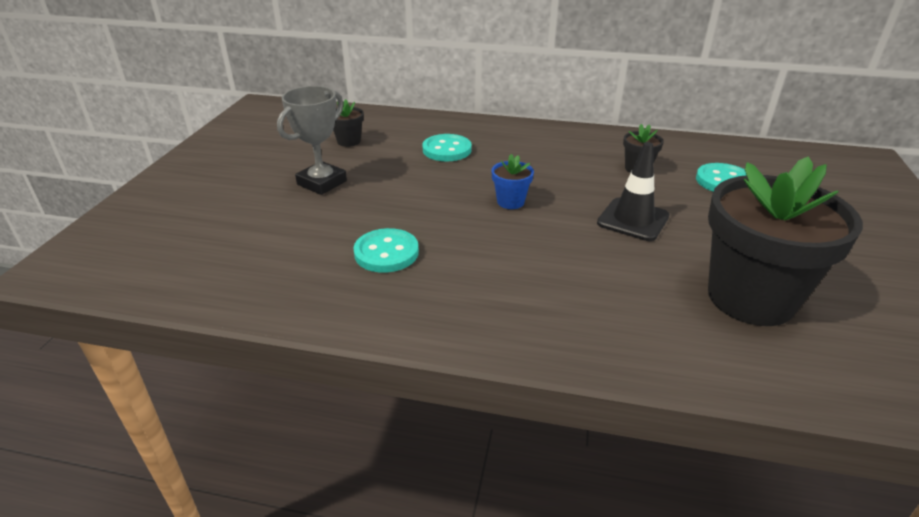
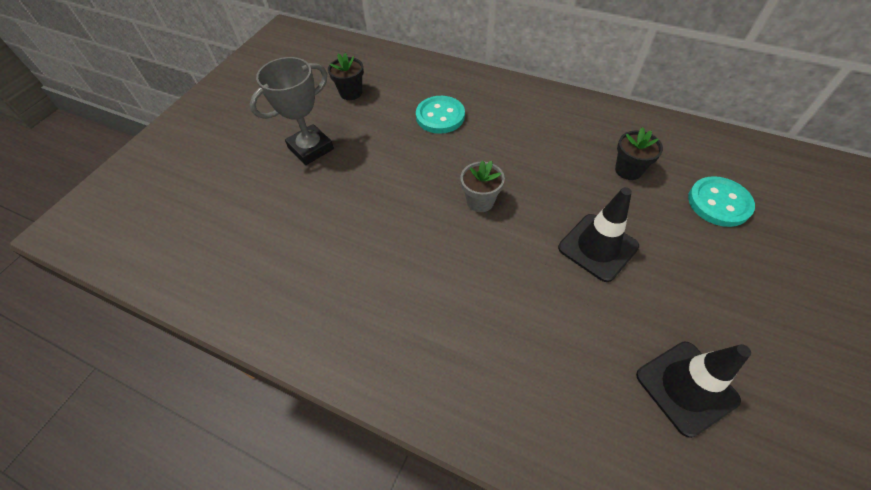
camera: 15 degrees right, 20 degrees up
turquoise button [353,228,419,273] -> none
blue flower pot [491,154,534,209] -> grey flower pot [460,161,505,212]
black flower pot [708,156,863,326] -> black traffic cone [636,342,751,438]

